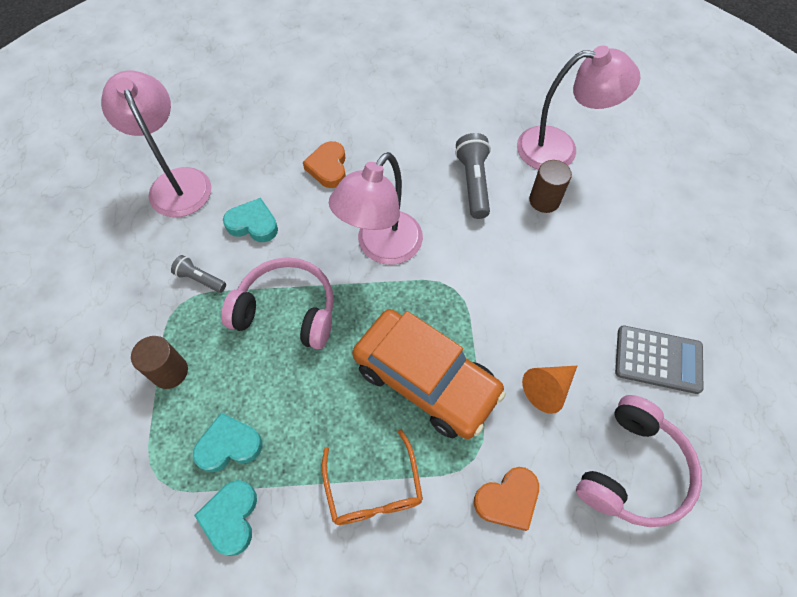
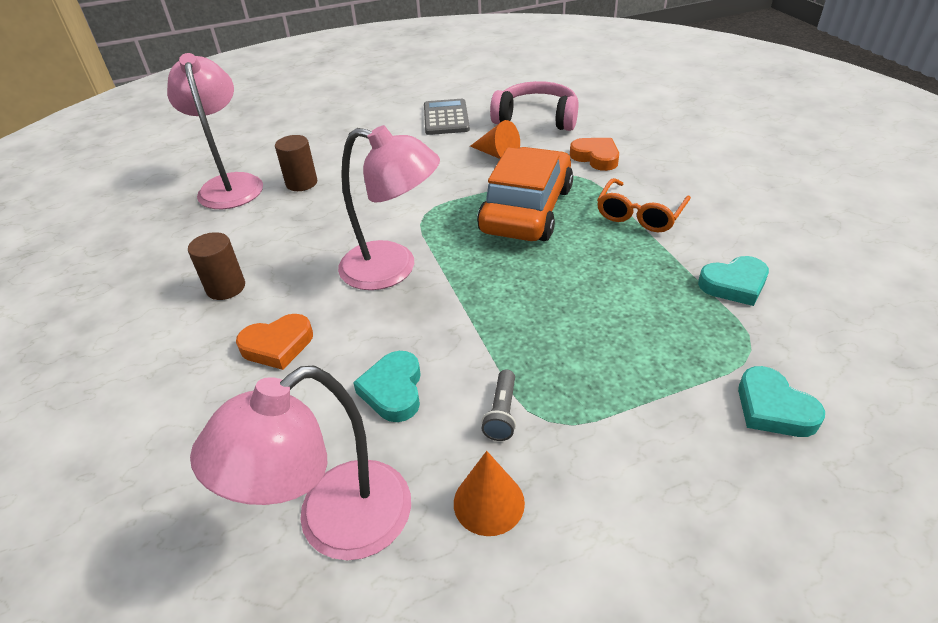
camera: 105 degrees left, 20 degrees down
brown cylinder [131,336,188,389] -> brown cylinder moved to [188,232,245,300]
turquoise heart [193,413,262,472] -> turquoise heart moved to [738,366,825,437]
pink headphones [221,257,334,349] -> none
orange glasses [322,429,423,525] -> orange glasses turned 150 degrees clockwise [597,178,691,232]
grey flashlight [455,133,491,219] -> none
none -> orange cone [454,451,525,536]

